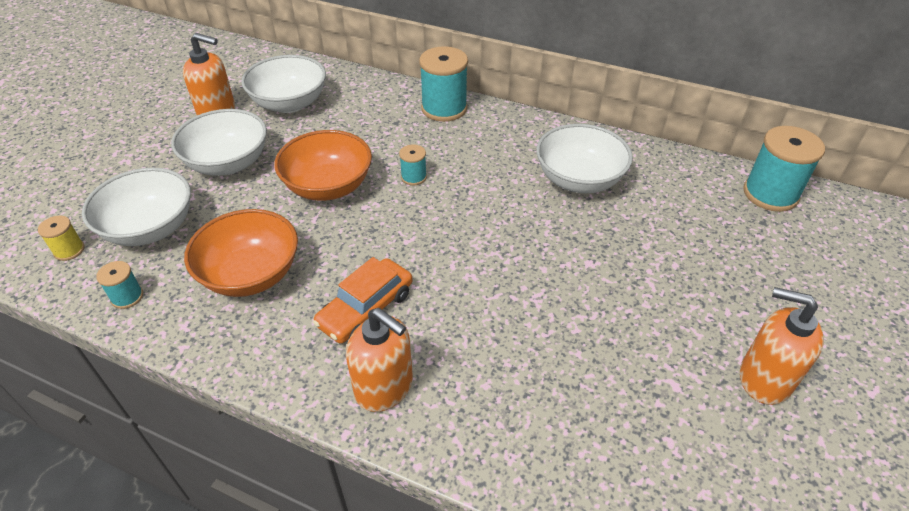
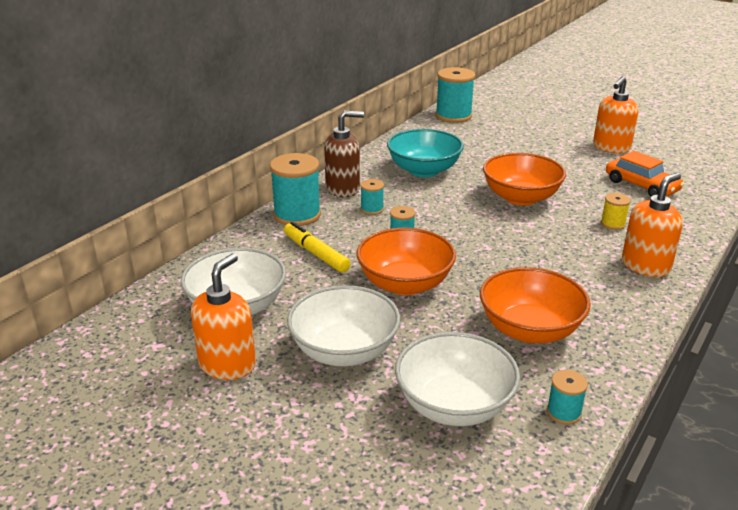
camera: 80 degrees left, 15 degrees down
yellow spool [38,215,84,261] -> yellow spool moved to [601,193,631,230]
orange car [313,257,412,344] -> orange car moved to [606,151,684,197]
white bowl [536,124,633,193] -> turquoise bowl [387,129,464,177]
none -> yellow marker [284,222,351,273]
none -> brown soap dispenser [324,111,364,197]
none -> turquoise spool [360,179,384,215]
none -> orange bowl [483,153,566,206]

